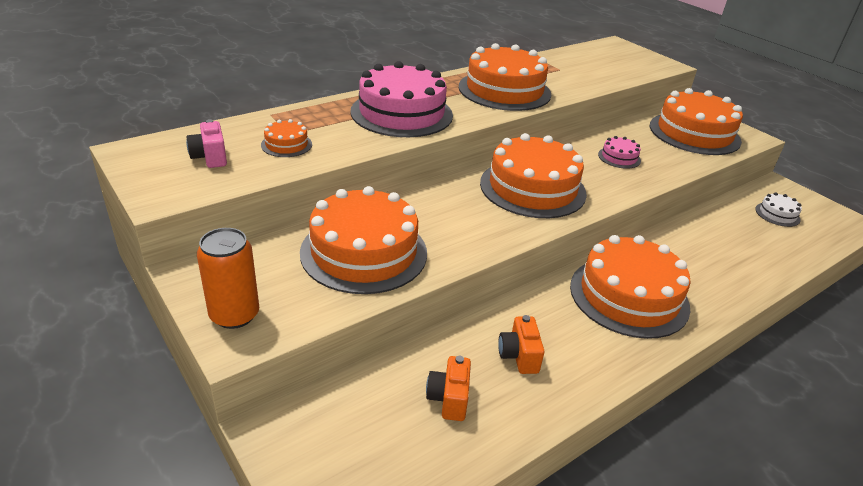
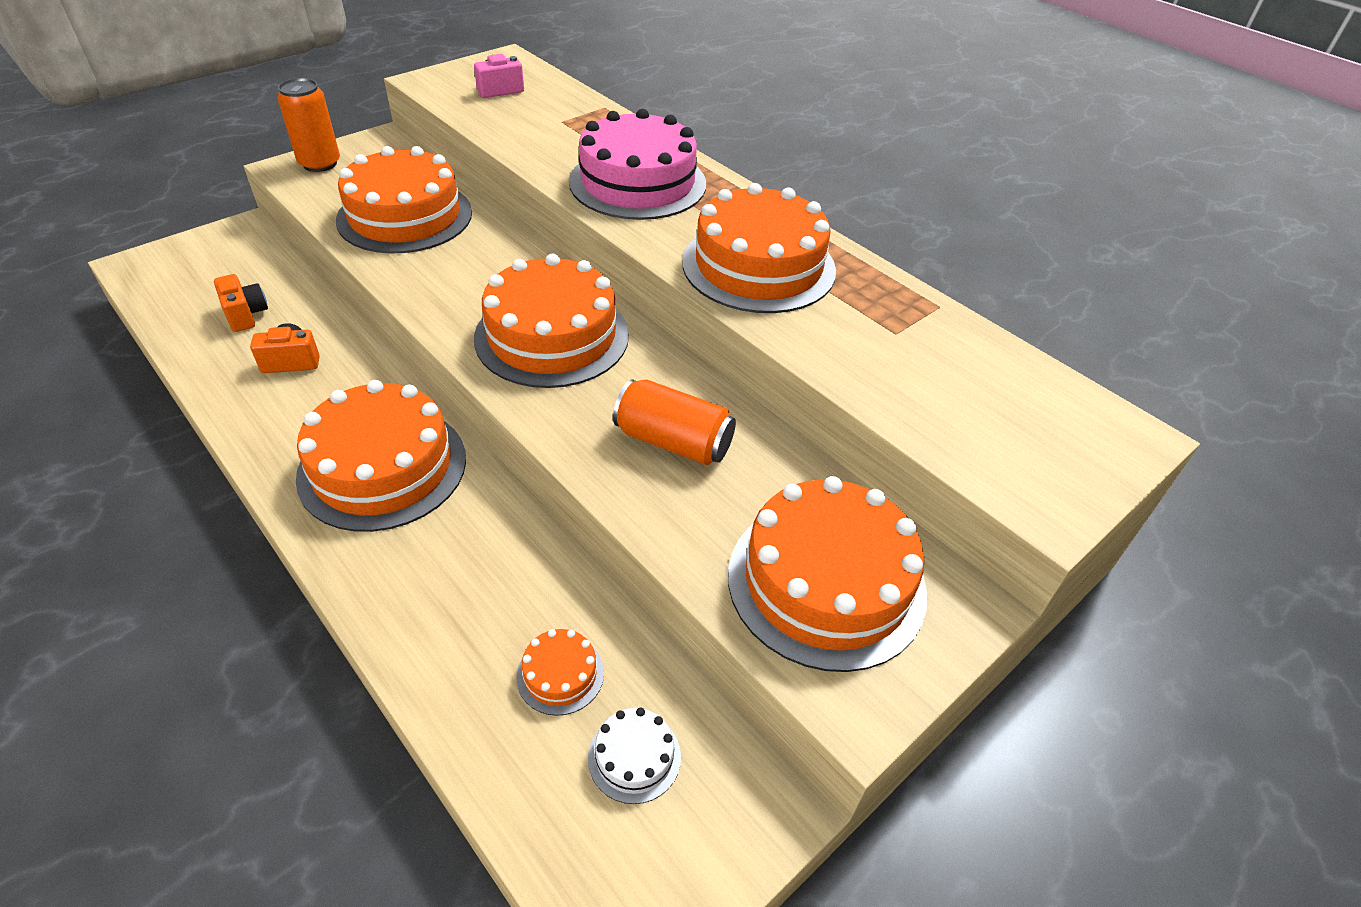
camera: 85 degrees right, 10 degrees up
orange cake [261,119,312,157] -> orange cake moved to [516,629,604,716]
orange camera [426,356,471,421] -> orange camera turned 60 degrees clockwise [214,274,268,332]
pink cake [598,136,641,169] -> orange can [613,379,736,465]

